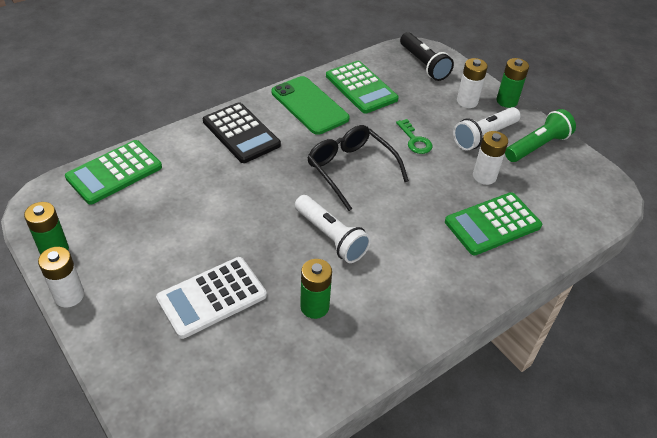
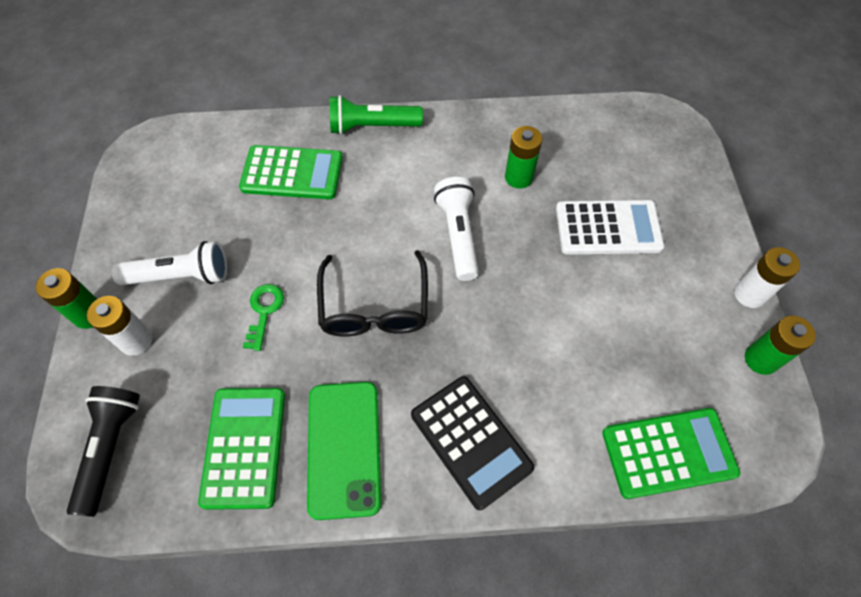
camera: 145 degrees left, 15 degrees up
black calculator [203,102,281,163] -> black calculator turned 150 degrees clockwise [411,376,534,510]
white battery [473,131,508,185] -> none
green flashlight [505,109,576,162] -> green flashlight moved to [330,95,423,135]

